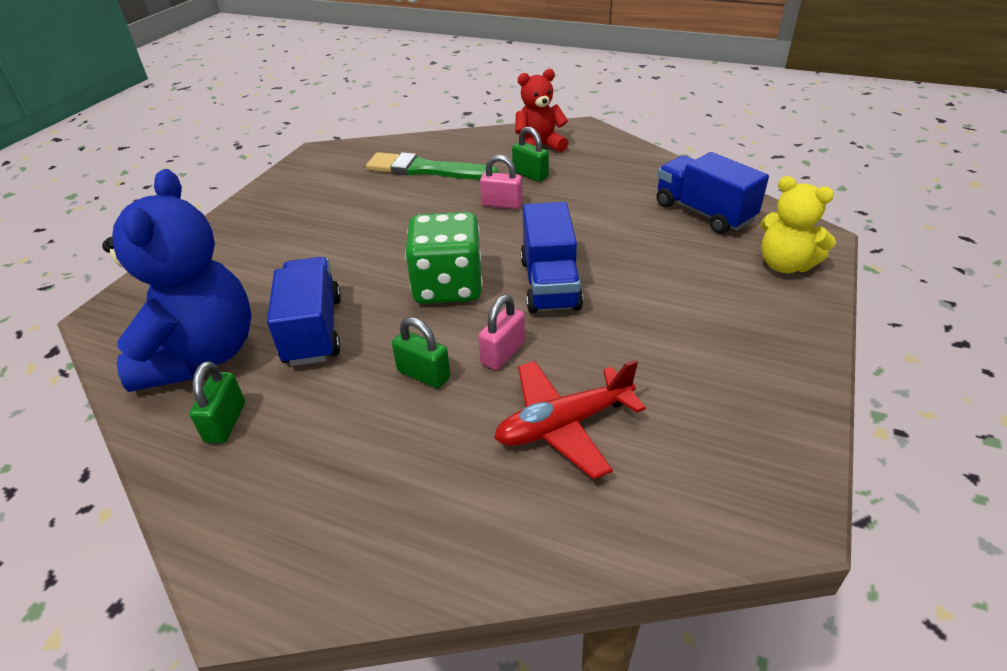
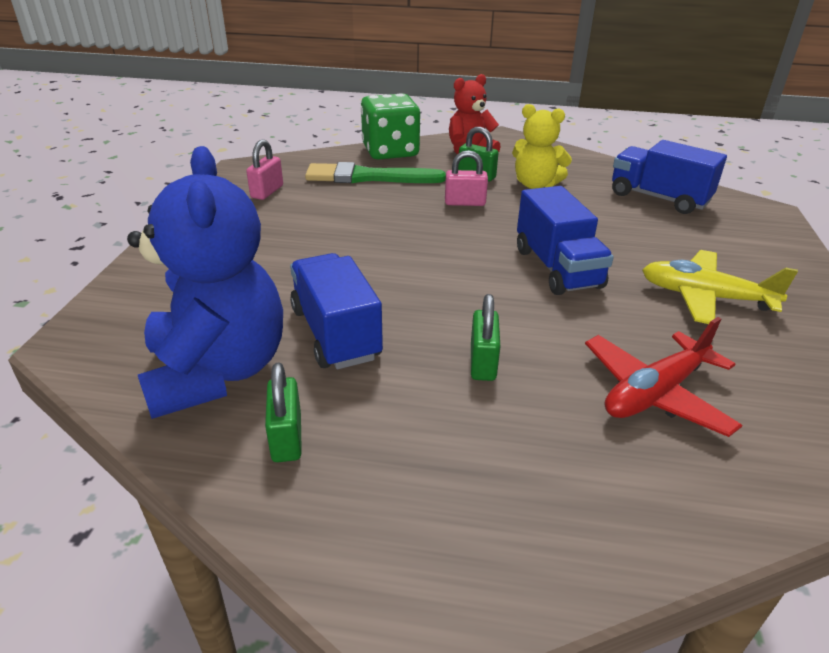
camera: 15 degrees left, 5 degrees down
green padlock [392,317,450,388] -> green padlock turned 75 degrees clockwise [471,294,501,381]
green dice [405,212,483,304] -> green dice moved to [361,93,420,160]
pink padlock [478,295,525,370] -> pink padlock moved to [246,139,283,200]
yellow teddy bear [760,176,836,273] -> yellow teddy bear moved to [512,104,572,189]
none -> yellow plane [642,250,798,324]

